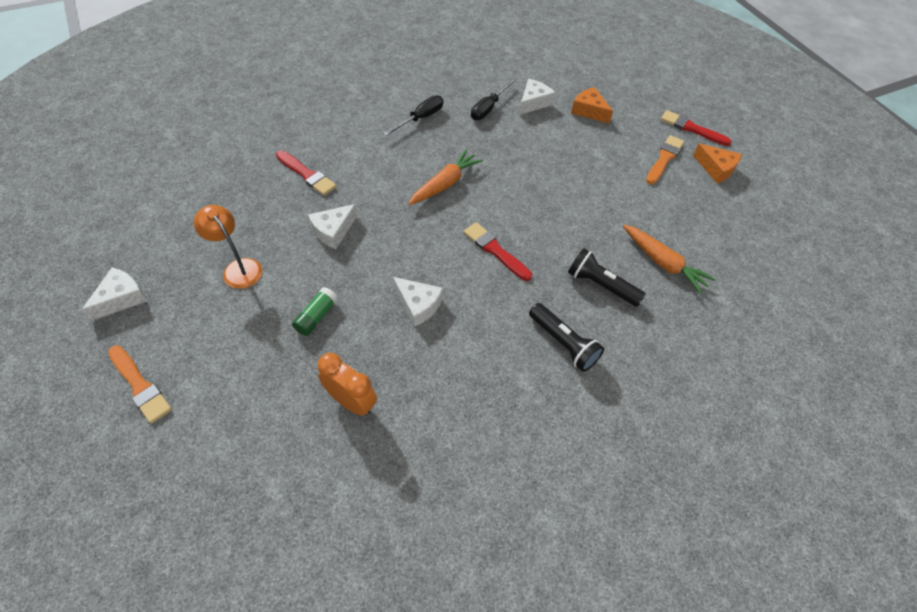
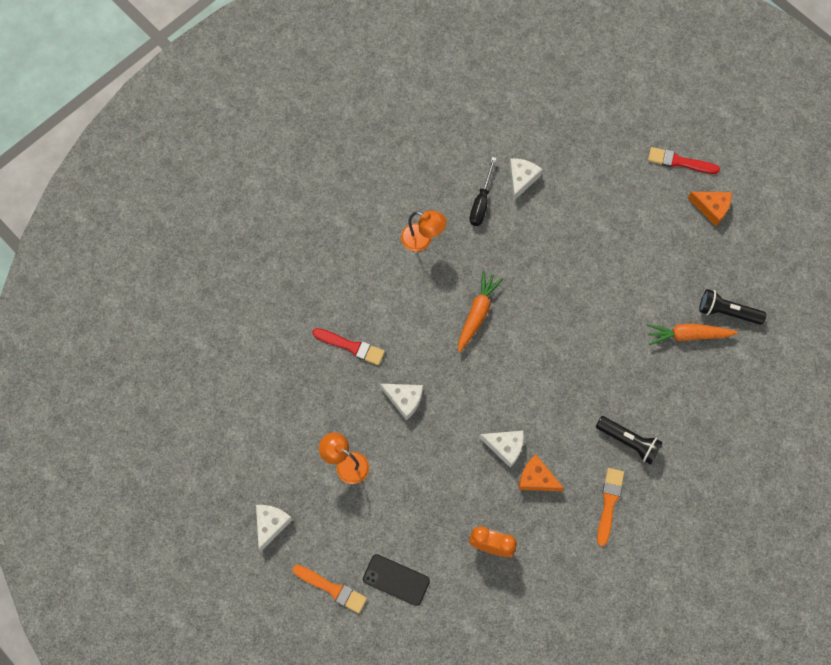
camera: 15 degrees left, 15 degrees up
green glue stick [292,287,338,336] -> none
white cheese [308,204,358,249] -> white cheese turned 90 degrees counterclockwise [380,384,423,421]
black screwdriver [383,95,443,136] -> orange lamp [401,210,447,251]
red brush [464,222,532,281] -> none
black flashlight [568,248,646,307] -> black flashlight moved to [699,289,766,325]
orange cheese [571,87,613,123] -> orange cheese moved to [519,454,564,491]
orange carrot [623,225,716,294] -> orange carrot turned 150 degrees clockwise [647,324,738,345]
orange brush [646,135,684,184] -> orange brush moved to [597,468,624,546]
none -> black phone [363,554,430,606]

